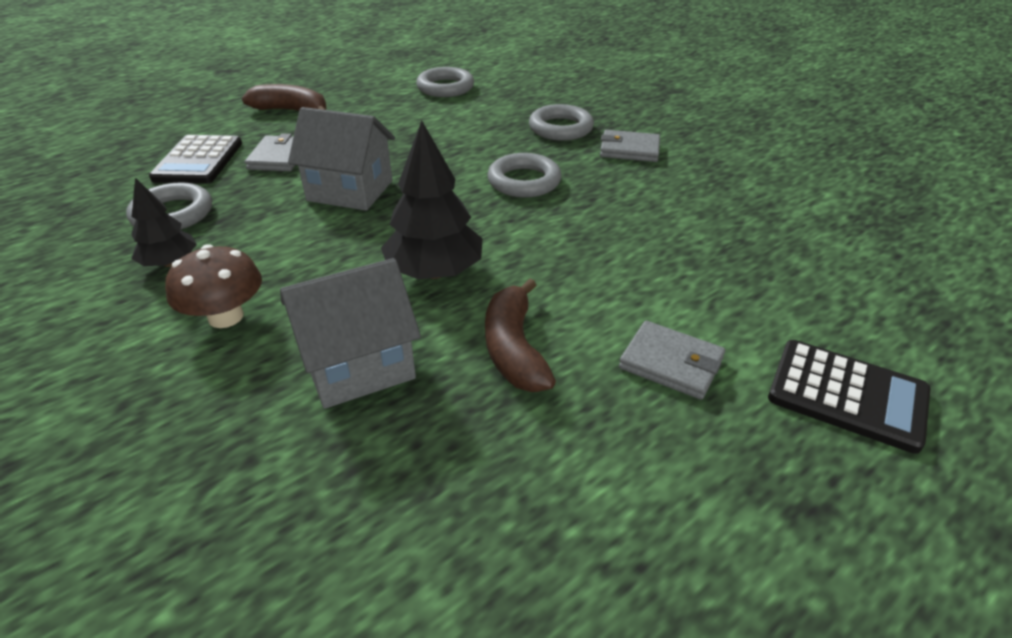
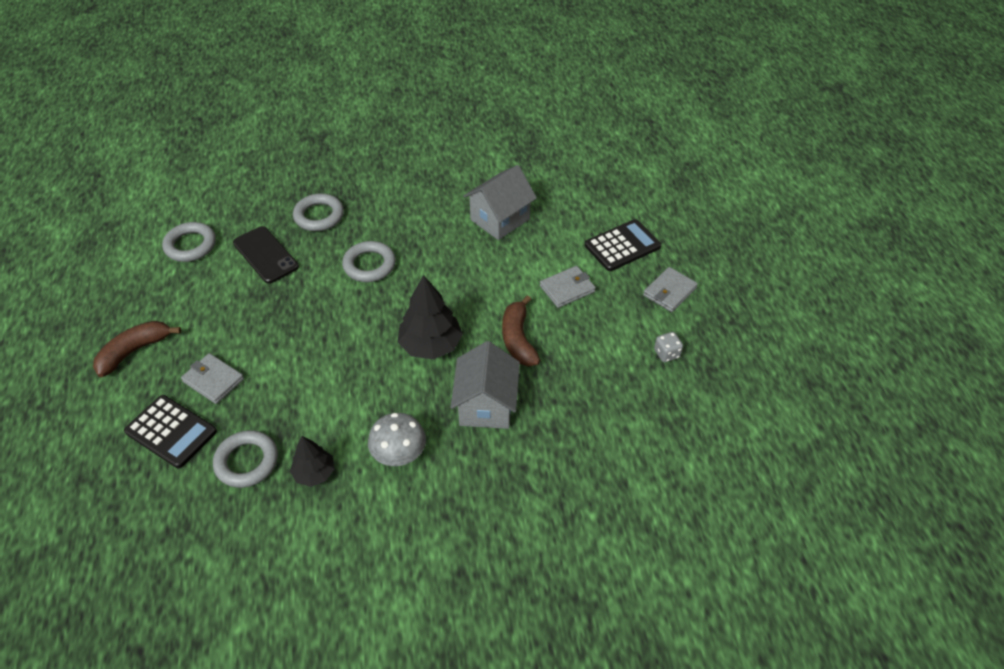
camera: 60 degrees left, 10 degrees up
brown mushroom [165,244,262,328] -> grey mushroom [368,413,426,466]
grey house [288,107,395,211] -> grey house moved to [464,165,537,240]
brown banana [485,278,556,392] -> brown banana turned 60 degrees clockwise [502,295,540,366]
grey wallet [600,130,660,162] -> grey wallet moved to [643,267,698,312]
none -> black phone [233,226,299,283]
none -> grey dice [654,332,683,362]

